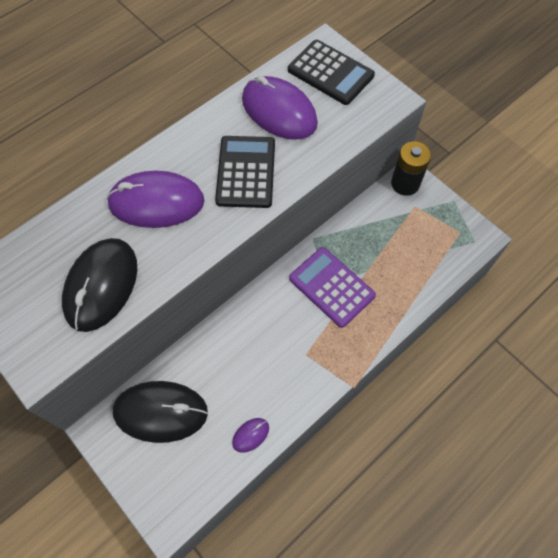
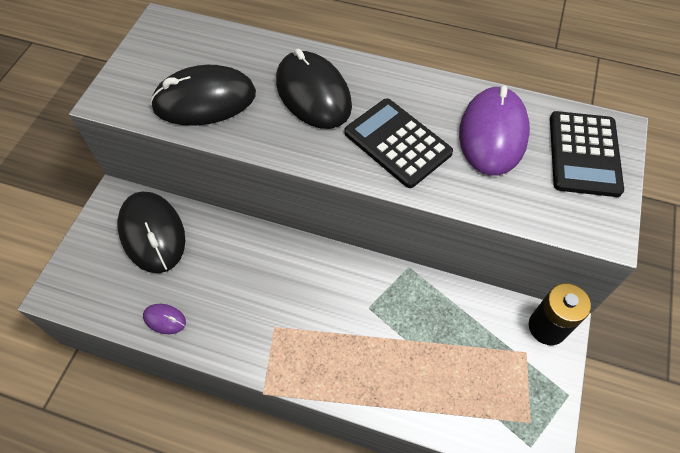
camera: 60 degrees right, 5 degrees down
purple mouse [106,171,204,228] -> black mouse [276,49,352,129]
black calculator [215,136,275,208] -> black calculator turned 105 degrees counterclockwise [344,98,453,188]
purple calculator [289,247,376,328] -> none

